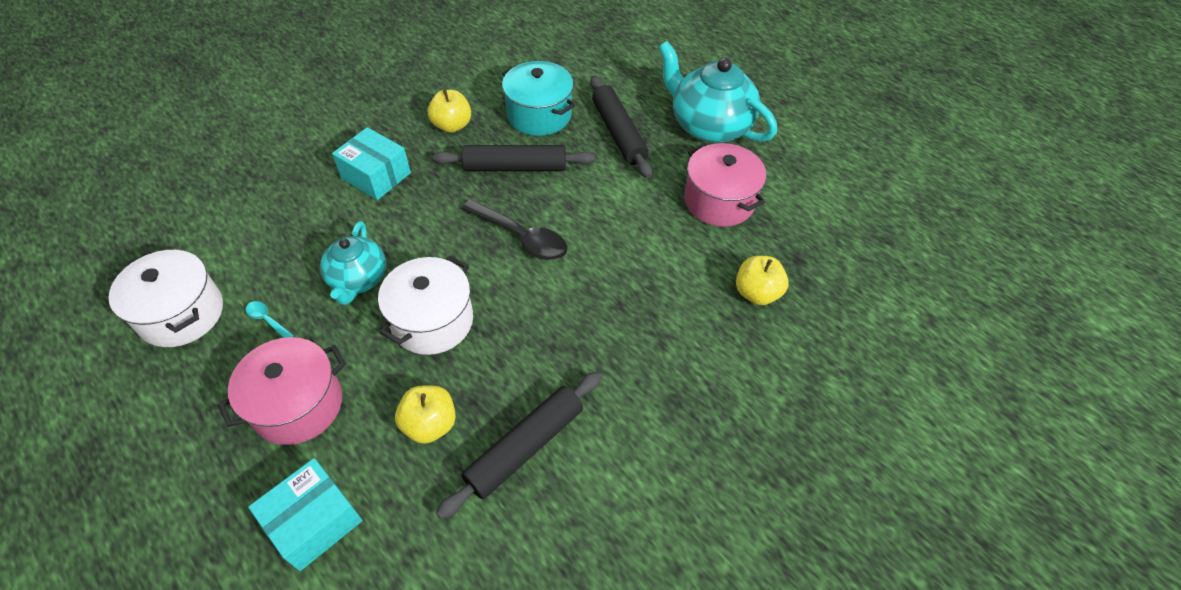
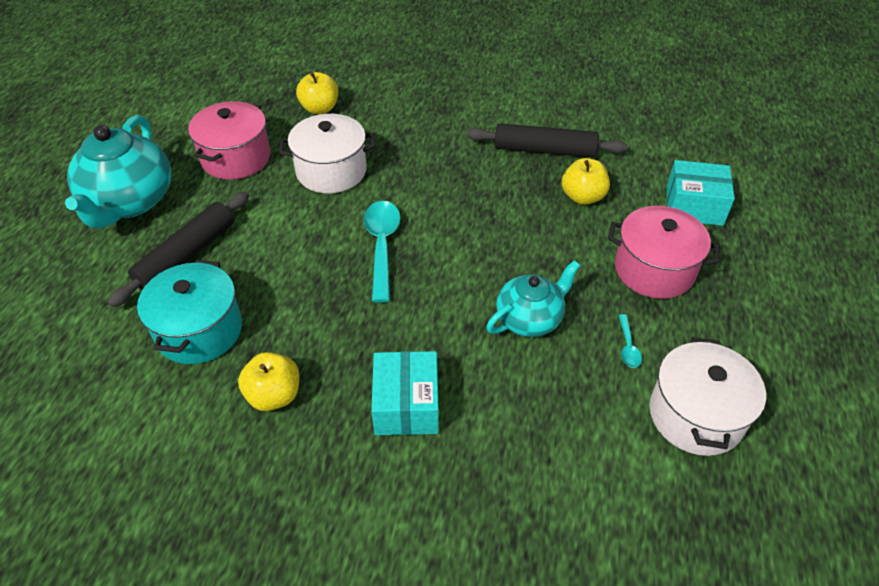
camera: 125 degrees left, 5 degrees down
white pot [378,256,473,355] -> white pot moved to [279,114,376,193]
black rolling pin [433,145,595,171] -> none
black spoon [462,199,567,260] -> turquoise spoon [364,201,401,303]

